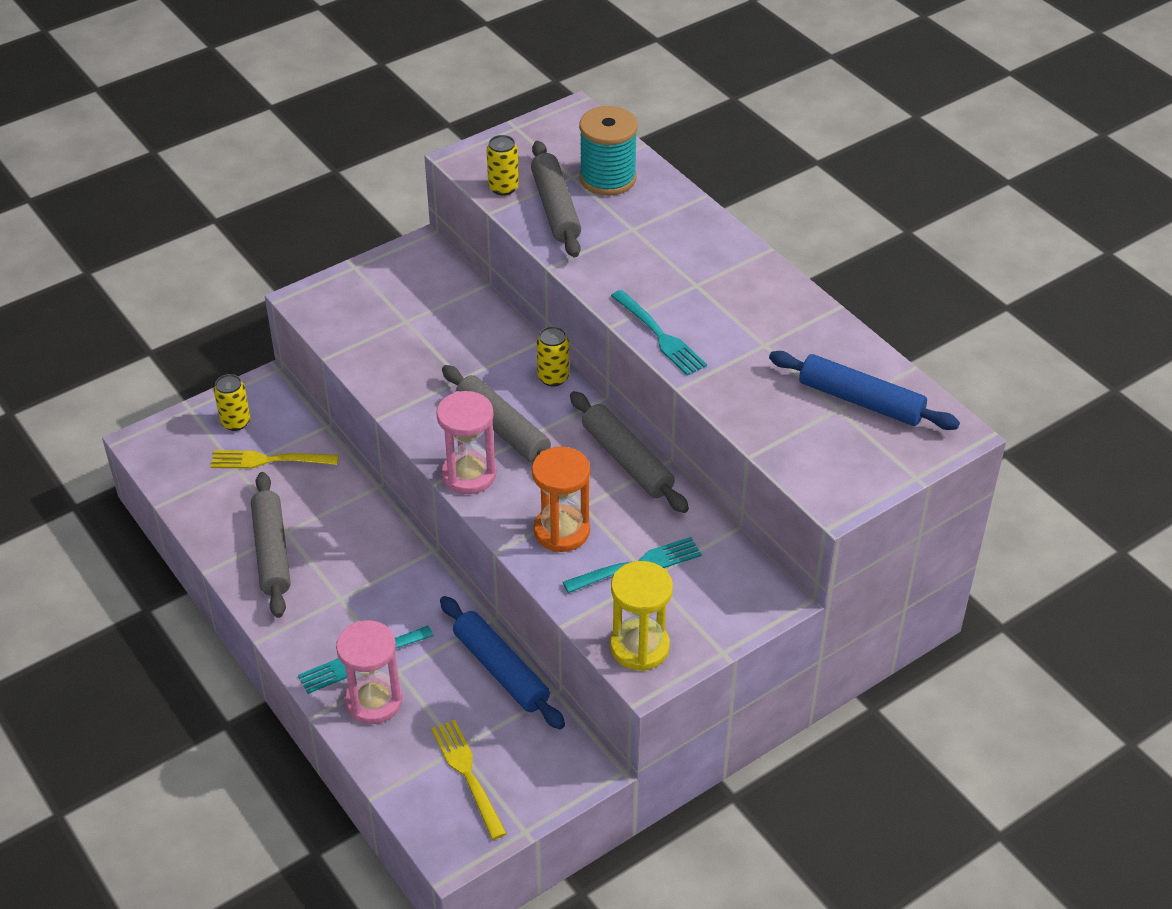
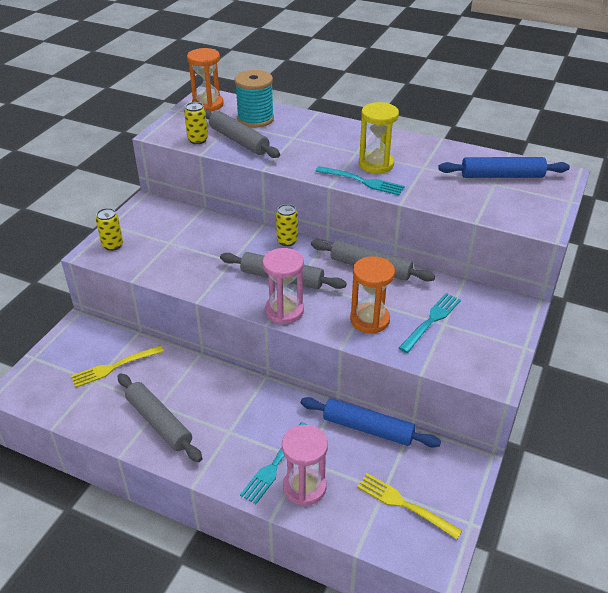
camera: 30 degrees left, 5 degrees down
yellow can [214,374,250,431] -> yellow can moved to [96,208,123,251]
yellow hourglass [610,561,673,671] -> yellow hourglass moved to [359,102,399,174]
none -> orange hourglass [187,48,224,112]

